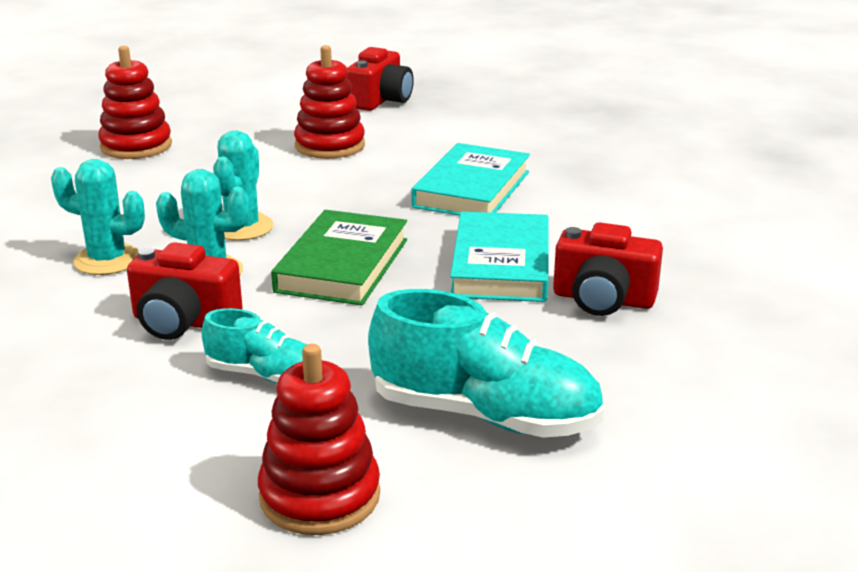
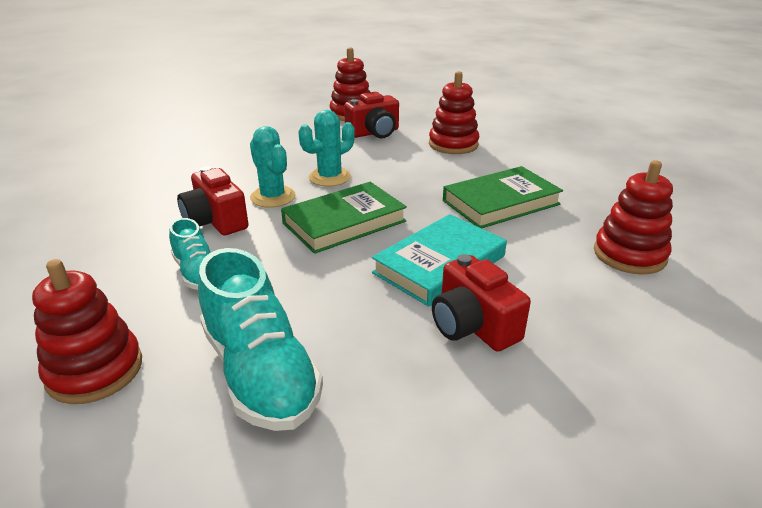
camera: 40 degrees right, 5 degrees up
turquoise cactus [51,159,145,275] -> none
red camera [347,47,414,111] -> red camera moved to [344,92,399,138]
turquoise book [411,143,530,216] -> green book [443,166,563,228]
none -> red stacking toy [594,160,673,275]

